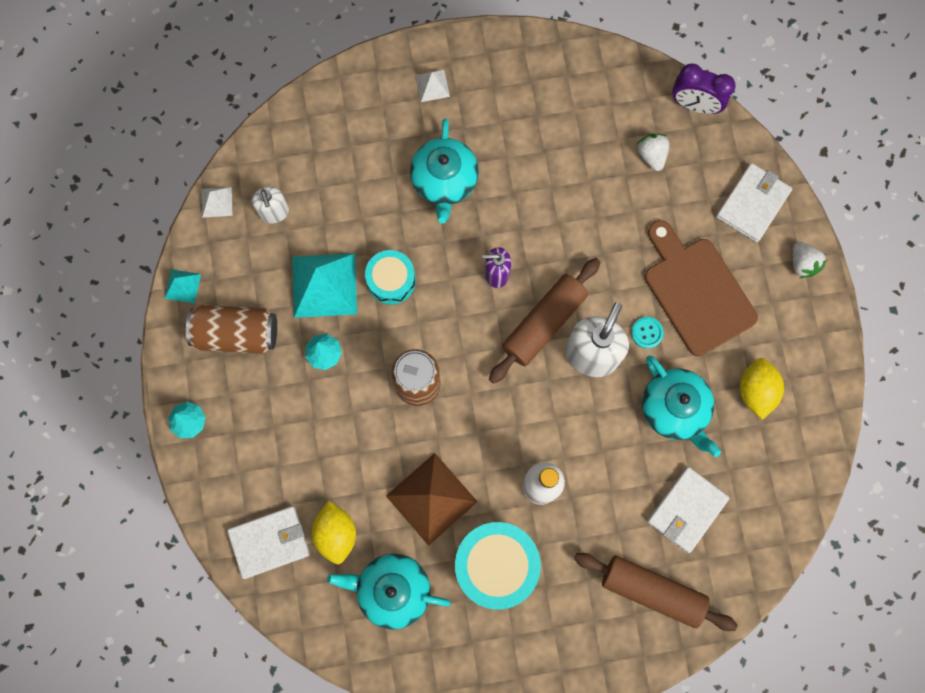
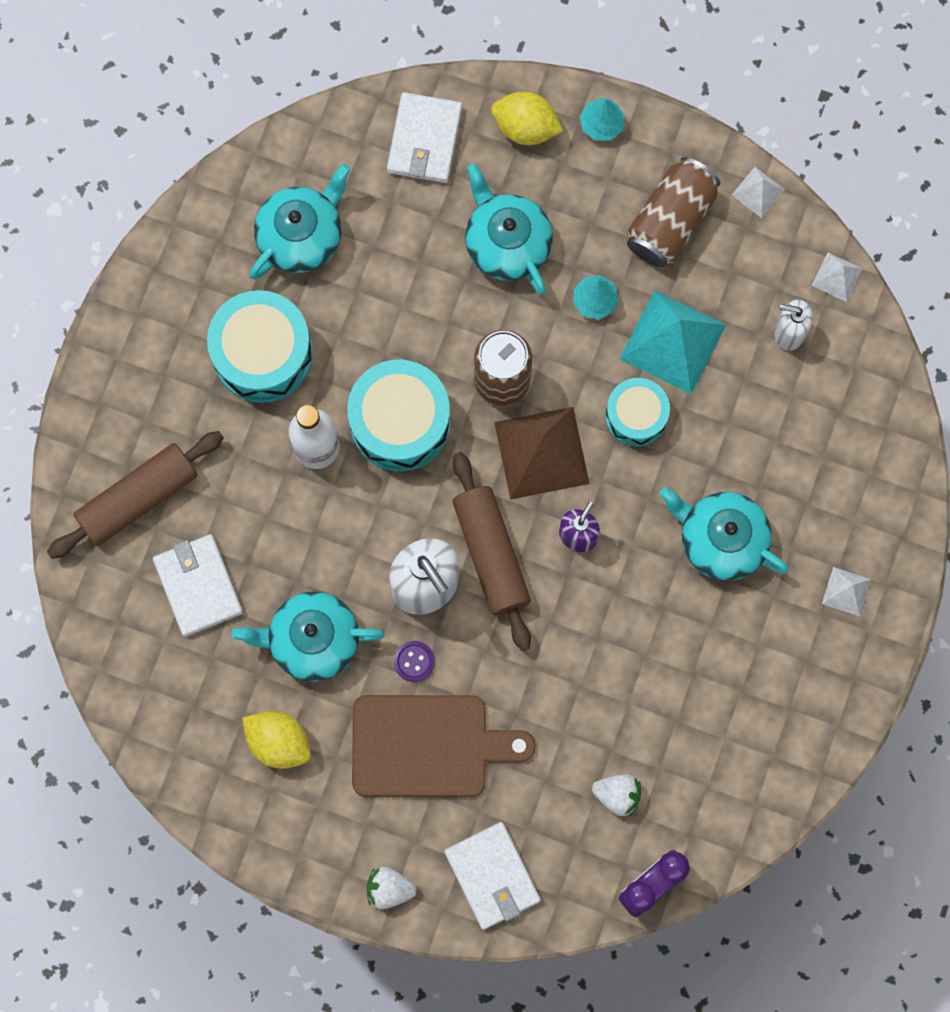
camera: 120 degrees right, 0 degrees up
turquoise pyramid [165,269,201,303] -> white pyramid [732,167,785,218]
yellow lemon [311,500,356,564] -> yellow lemon moved to [491,92,563,145]
brown pyramid [386,453,478,546] -> brown pyramid moved to [494,407,590,500]
turquoise button [631,317,664,349] -> purple button [394,641,435,682]
none -> turquoise drum [347,360,450,471]
none -> turquoise teapot [465,164,553,294]

